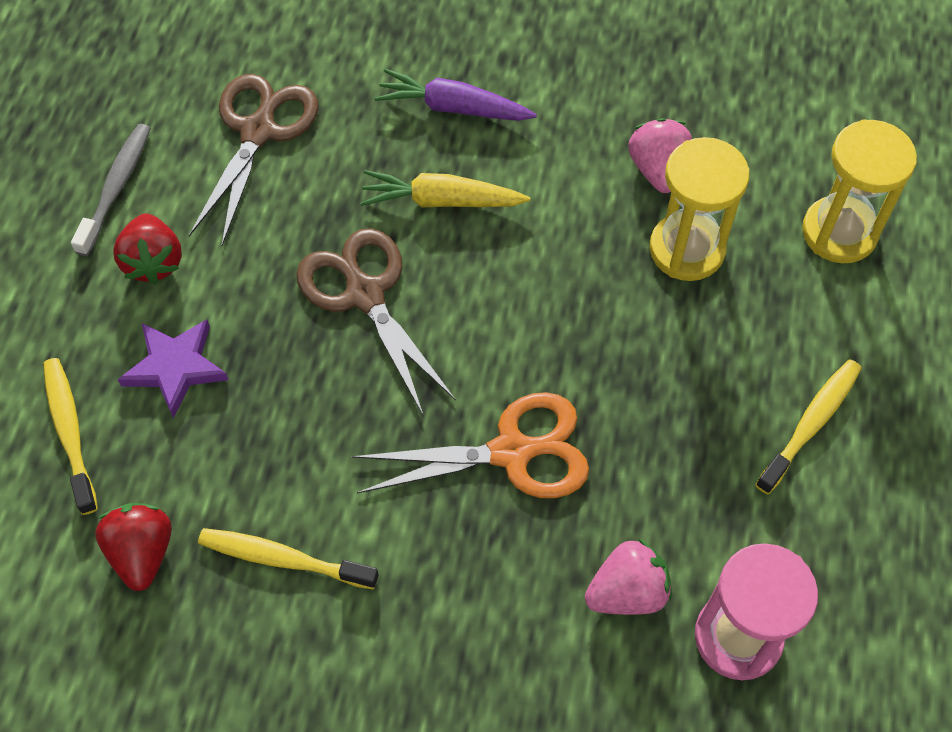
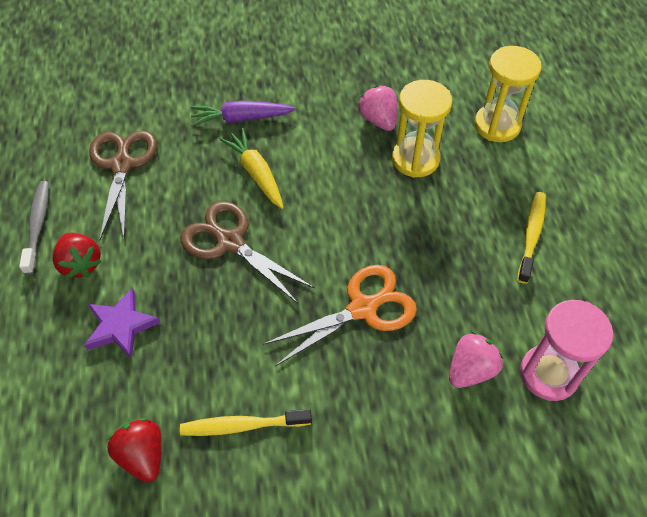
camera: 20 degrees left, 5 degrees down
yellow toothbrush [43,358,98,515] -> none
yellow carrot [360,170,530,207] -> yellow carrot turned 75 degrees clockwise [219,128,283,209]

